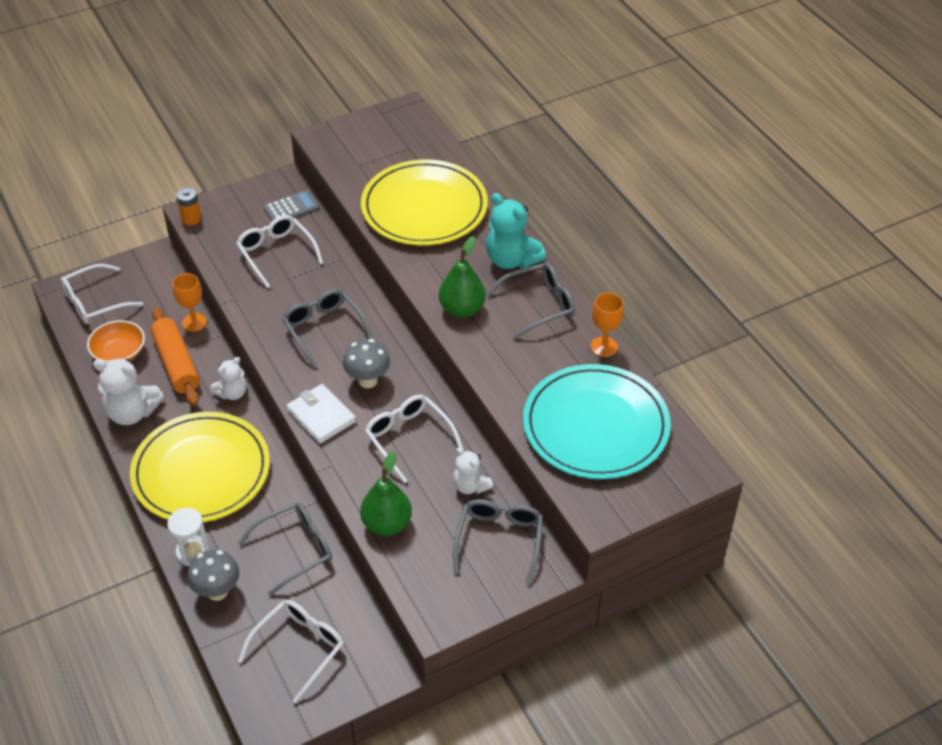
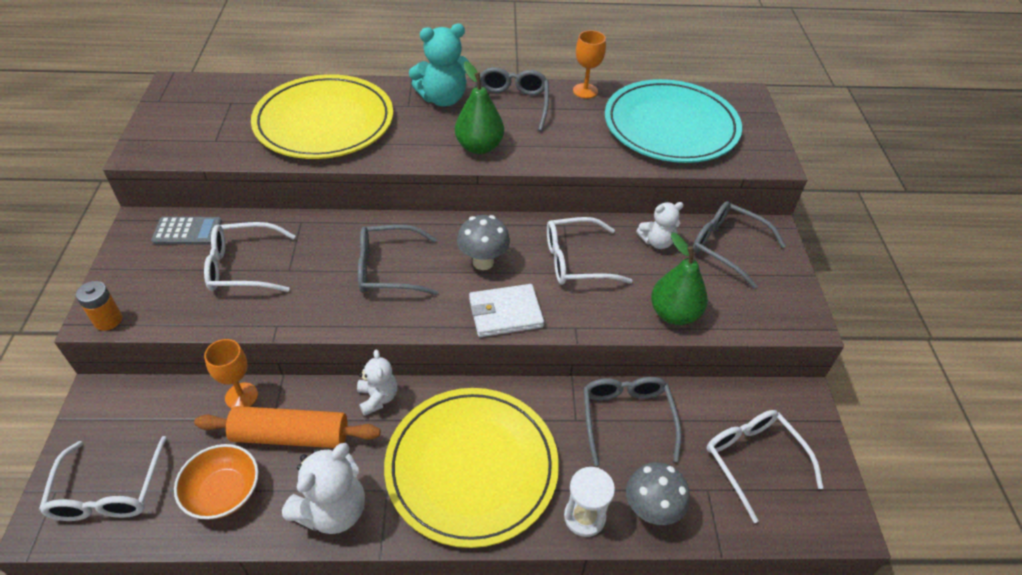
camera: 65 degrees left, 0 degrees up
grey calculator [263,190,320,221] -> grey calculator turned 90 degrees clockwise [151,217,222,245]

